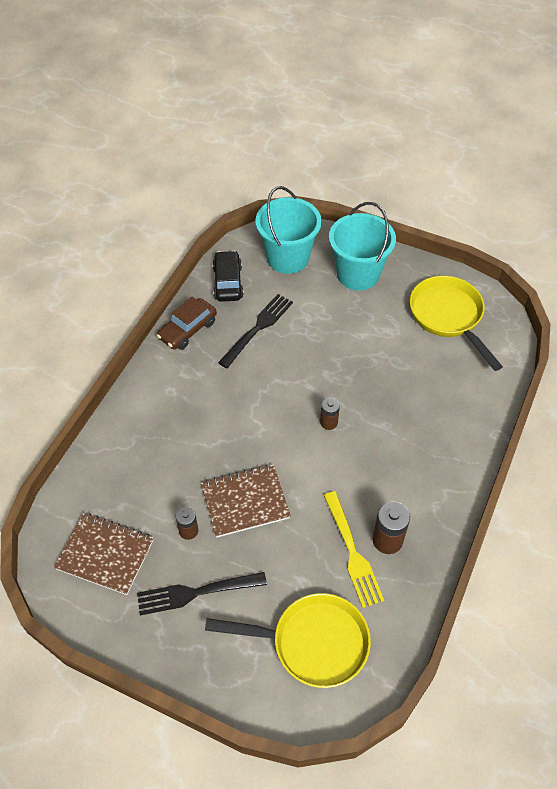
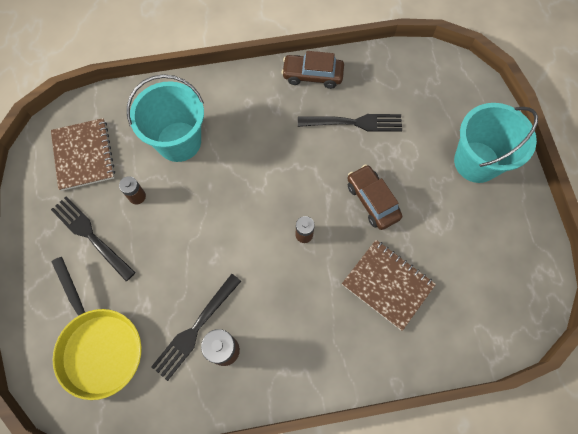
camera: 55 degrees right, 15 degrees up
brown notebook [201,464,291,538] -> brown notebook moved to [342,240,436,331]
black car [212,251,244,302] -> none
turquoise bucket [256,186,322,274] -> turquoise bucket moved to [127,74,204,162]
yellow fork [324,491,384,608] -> black fork [151,274,241,381]
yellow pan [410,276,503,371] -> none
none -> brown car [347,164,402,230]

